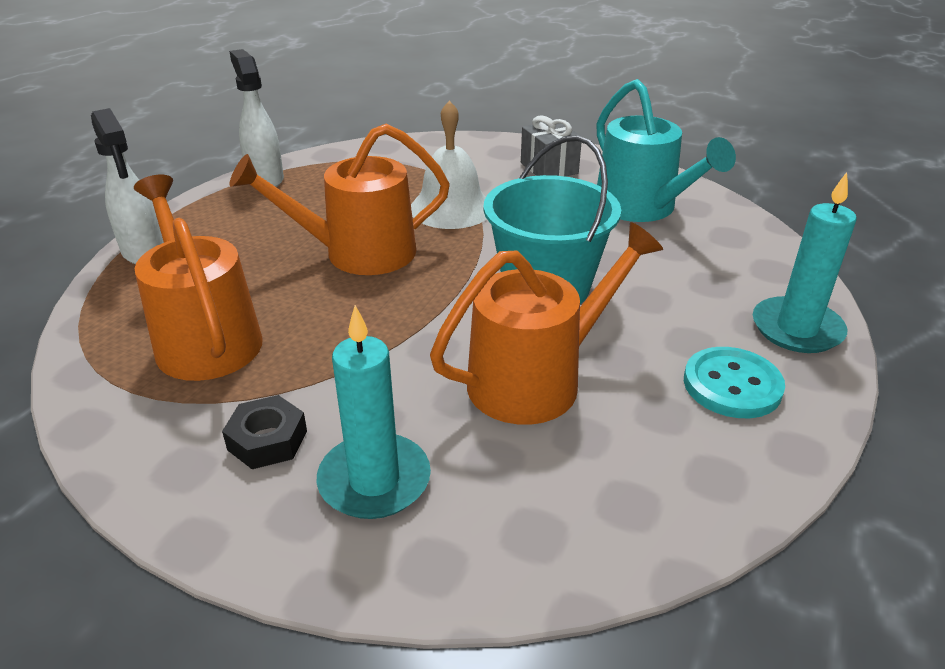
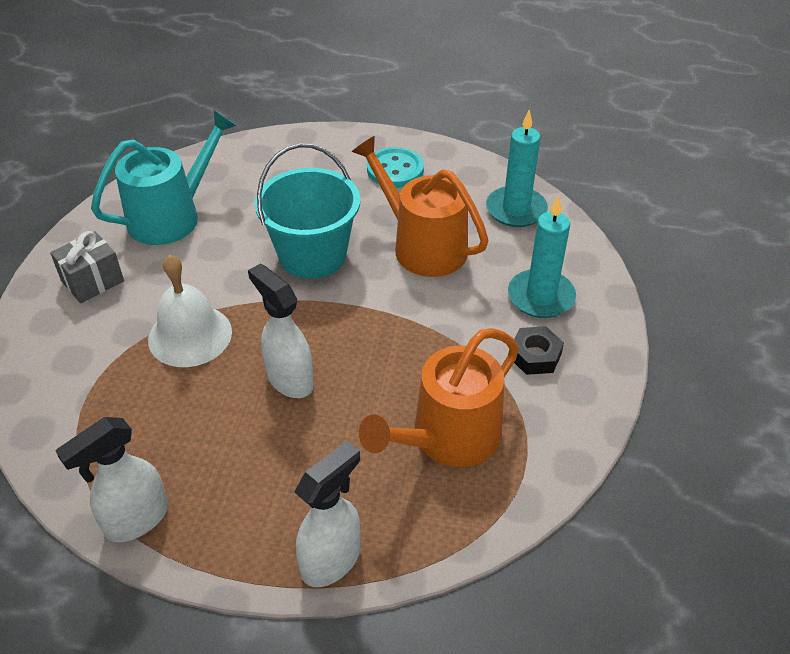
camera: 105 degrees left, 10 degrees up
orange watering can [229,124,450,275] -> white spray bottle [248,263,314,398]
turquoise candle [753,172,857,353] -> turquoise candle moved to [486,110,548,227]

